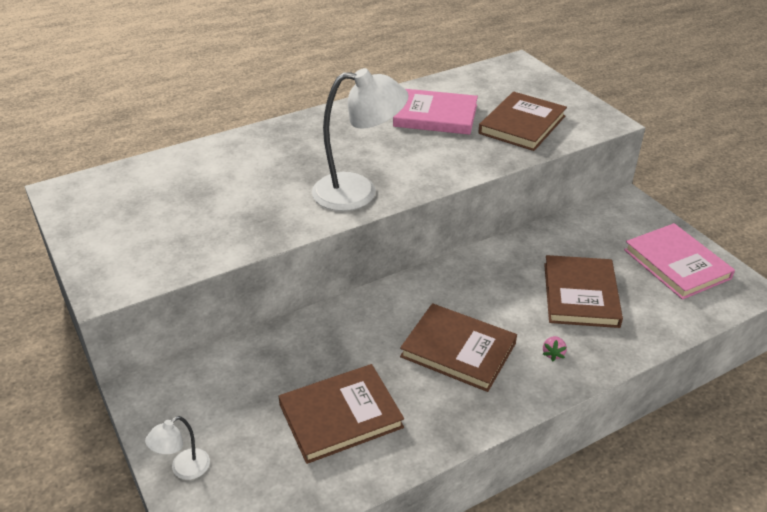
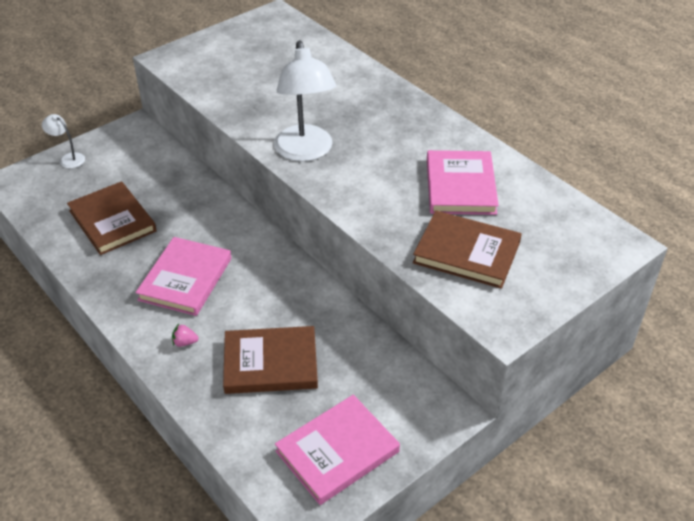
camera: 80 degrees right, 5 degrees up
brown book [400,303,517,392] -> pink book [136,237,231,316]

